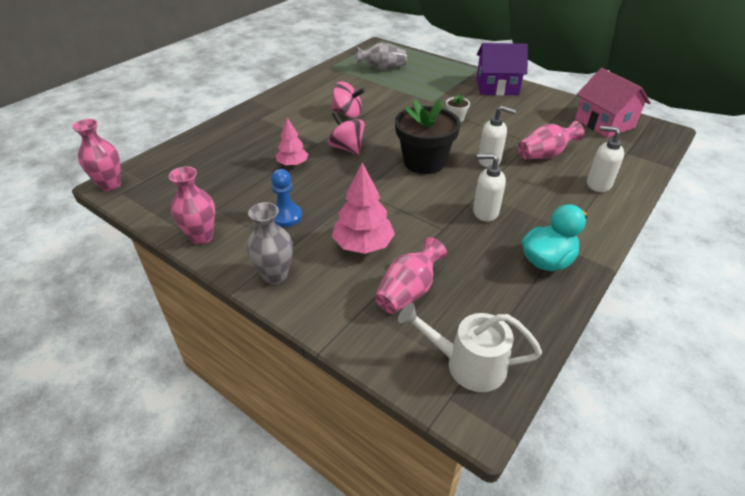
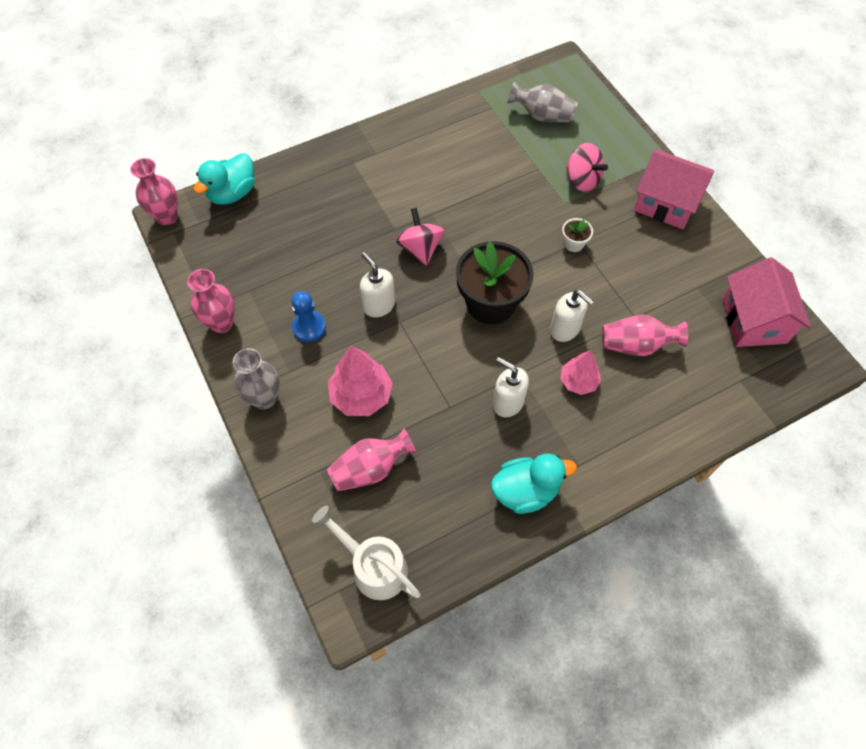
camera: 25 degrees right, 20 degrees up
pink tree [276,118,309,166] -> pink tree moved to [560,350,601,395]
pink spinning top [331,82,365,118] -> pink spinning top moved to [566,143,608,192]
purple house [476,43,528,96] -> pink house [634,150,714,229]
white soap dispenser [587,126,624,192] -> white soap dispenser moved to [360,252,395,318]
none -> turquoise duck [193,153,255,205]

